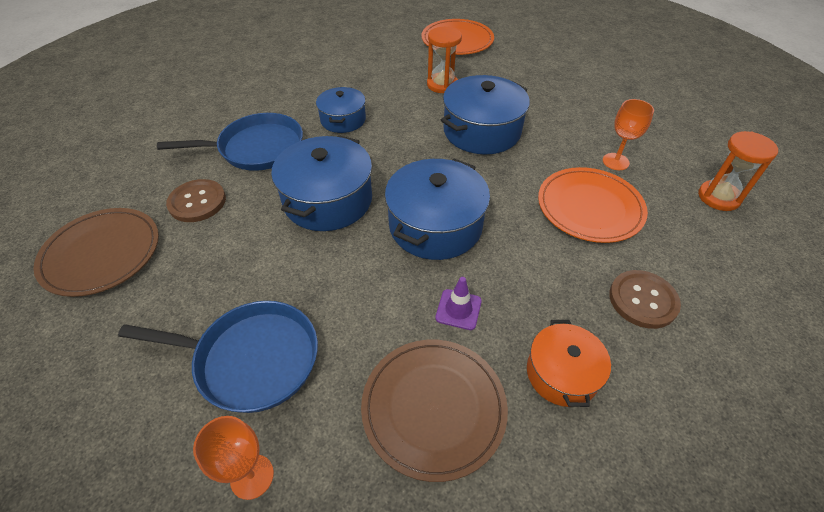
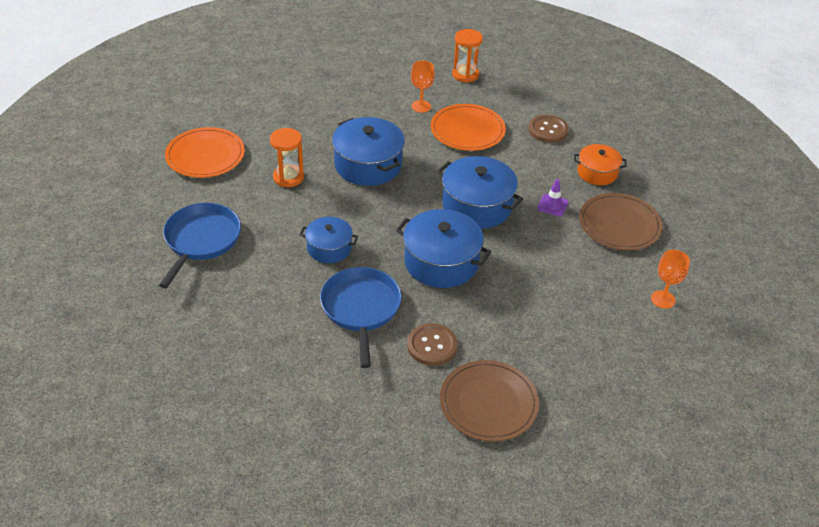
camera: 85 degrees left, 5 degrees down
blue pan [118,301,318,413] -> blue pan moved to [159,203,241,288]

